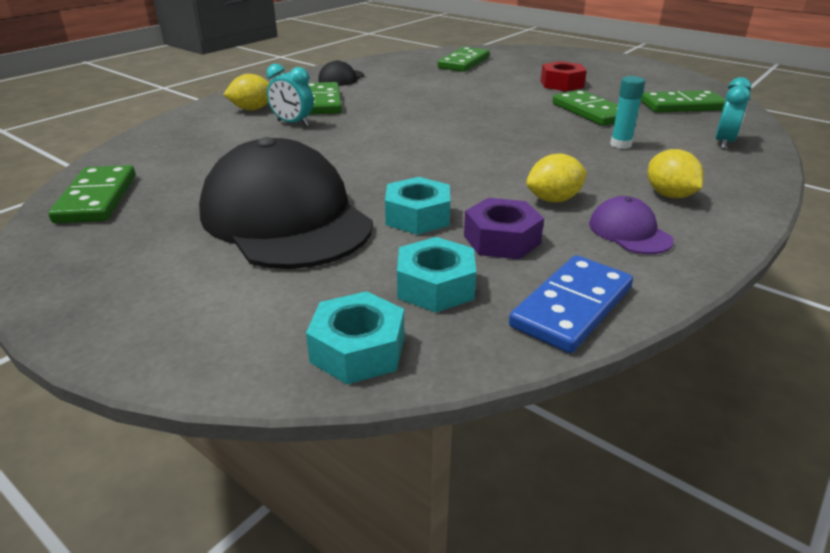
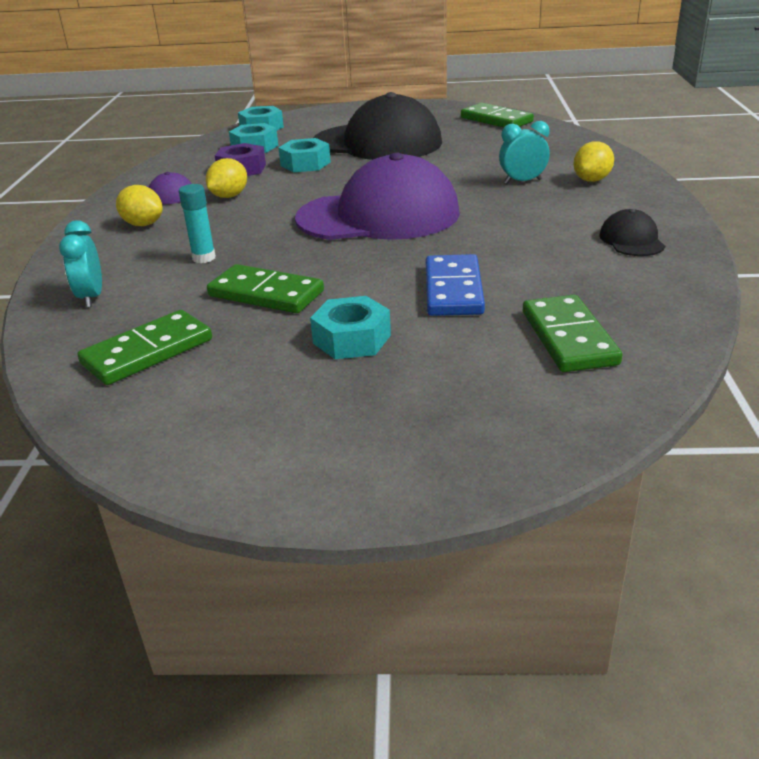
camera: 145 degrees right, 0 degrees up
green domino [308,82,342,115] -> none
blue domino [509,255,633,353] -> blue domino moved to [426,254,485,316]
red nut [541,61,587,91] -> turquoise nut [310,296,391,359]
none -> purple cap [295,152,460,240]

